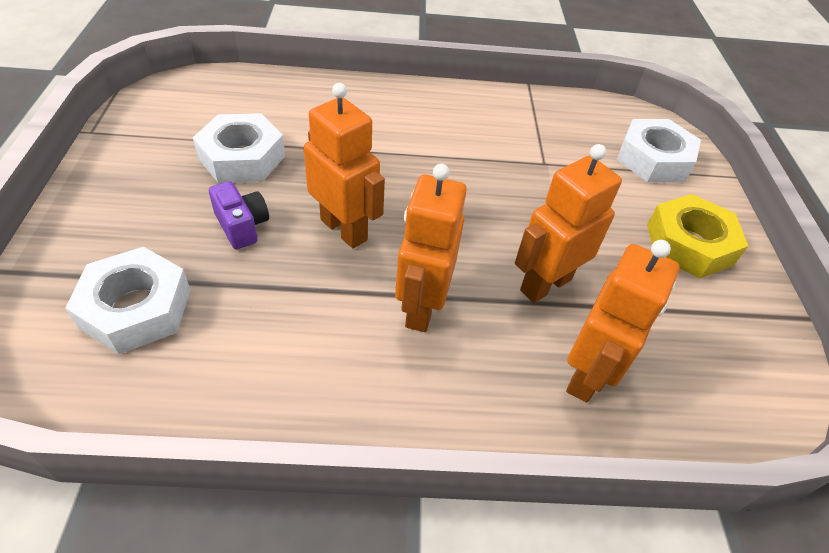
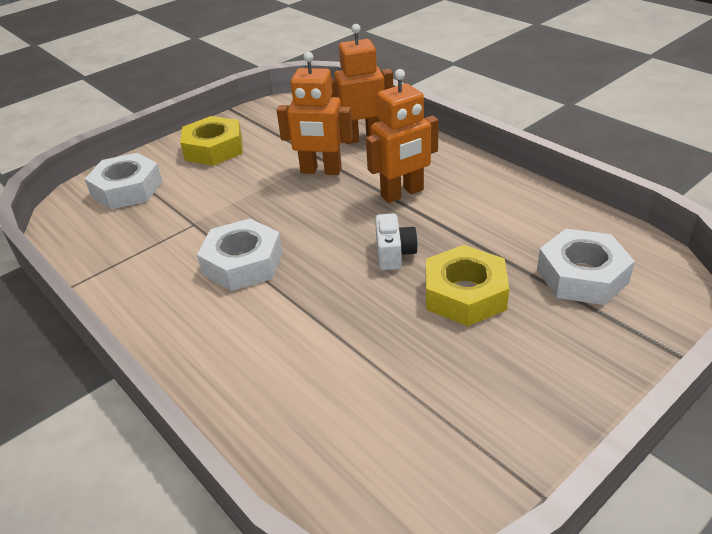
camera: 125 degrees left, 10 degrees down
white nut [193,113,285,183] -> white nut moved to [197,219,283,291]
purple camera [209,181,269,249] -> yellow nut [426,245,509,326]
orange robot [304,83,385,249] -> white camera [375,213,418,270]

